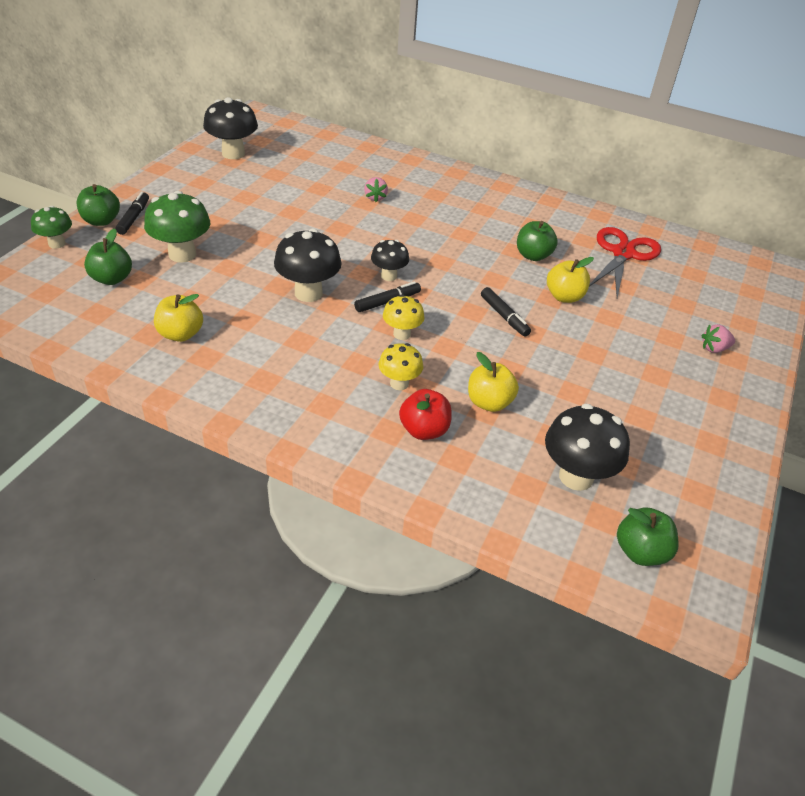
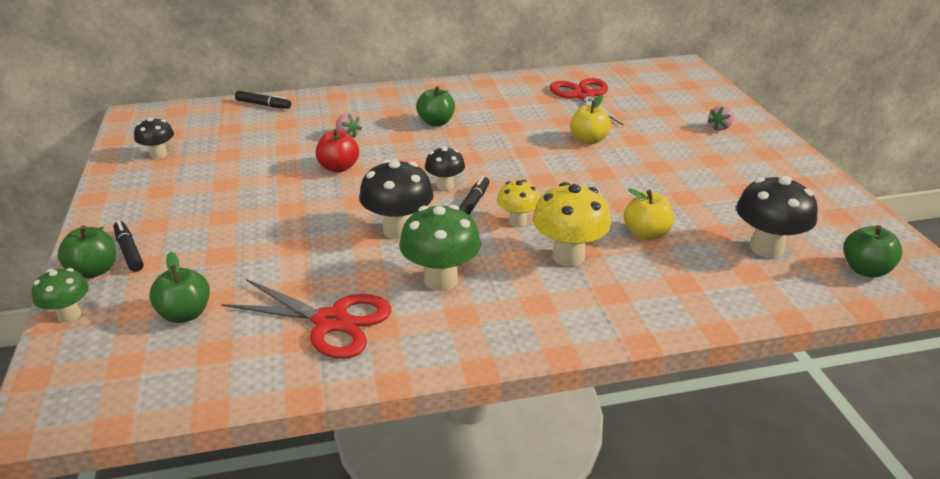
camera: 35 degrees left, 10 degrees down
green mushroom [144,191,210,263] -> green mushroom moved to [399,205,481,291]
yellow apple [154,294,203,342] -> red scissors [221,279,391,359]
black mushroom [203,97,258,159] -> black mushroom [134,117,174,159], size x0.60
yellow mushroom [379,343,423,390] -> yellow mushroom [533,182,611,266], size x1.65
red apple [399,389,452,440] -> red apple moved to [316,129,359,172]
black marker [481,287,531,337] -> black marker moved to [235,91,291,109]
green apple [517,221,558,261] -> green apple moved to [416,86,455,126]

